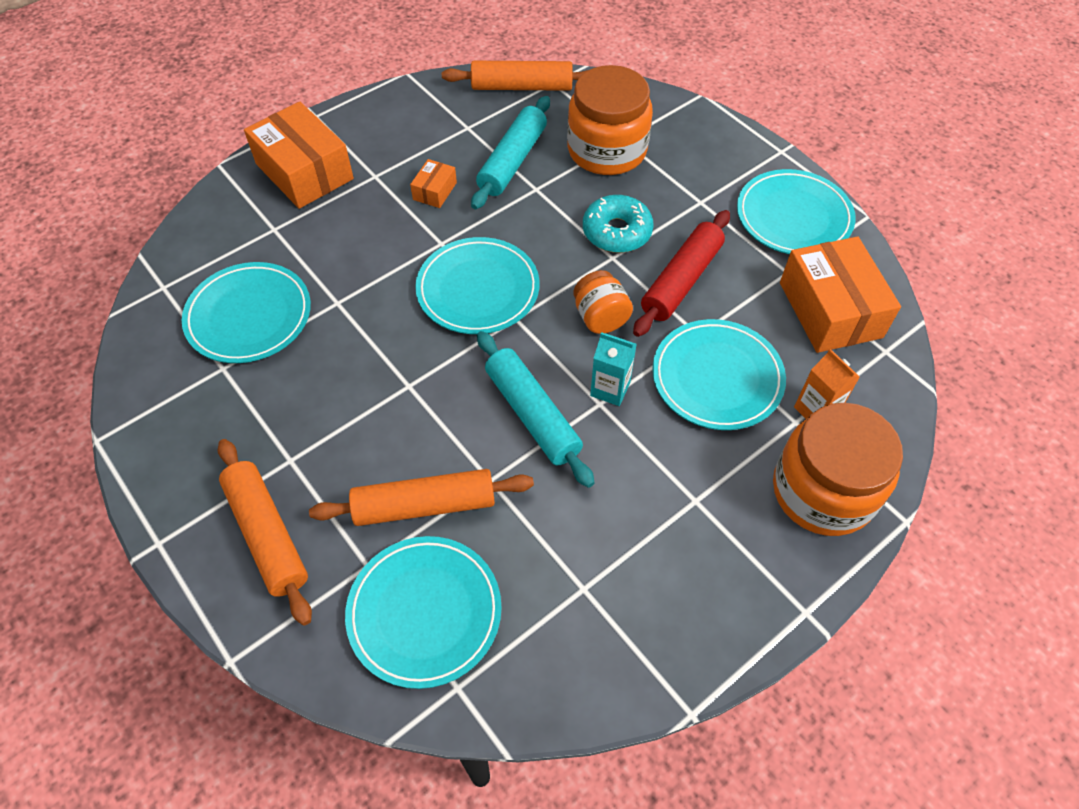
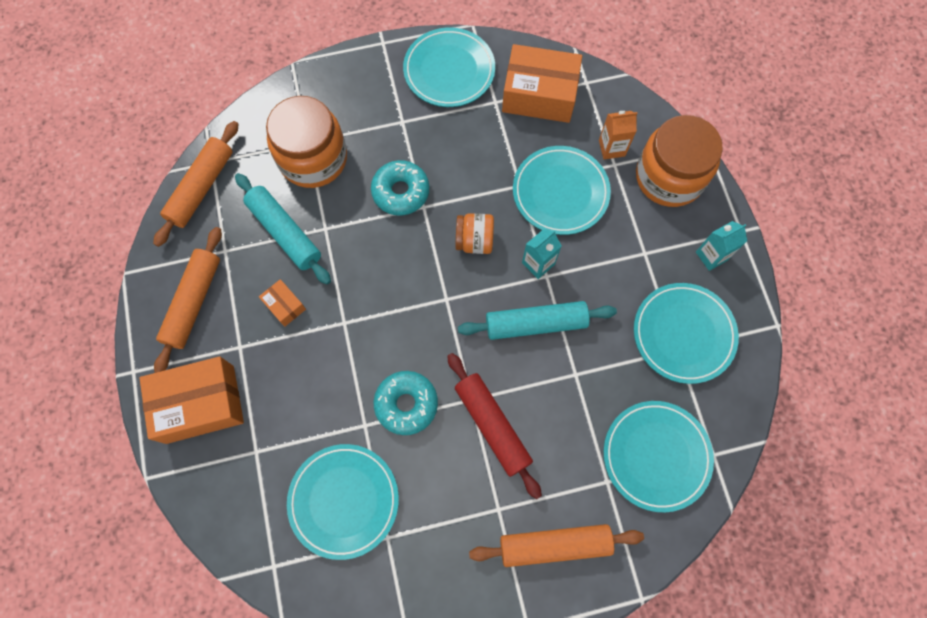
camera: 65 degrees left, 15 degrees up
orange rolling pin [309,469,534,526] -> orange rolling pin moved to [154,227,222,373]
turquoise plate [415,237,540,334] -> turquoise plate moved to [634,283,739,384]
red rolling pin [633,210,730,337] -> red rolling pin moved to [447,353,542,499]
none -> turquoise donut [374,371,438,435]
none -> turquoise carton [696,221,747,271]

